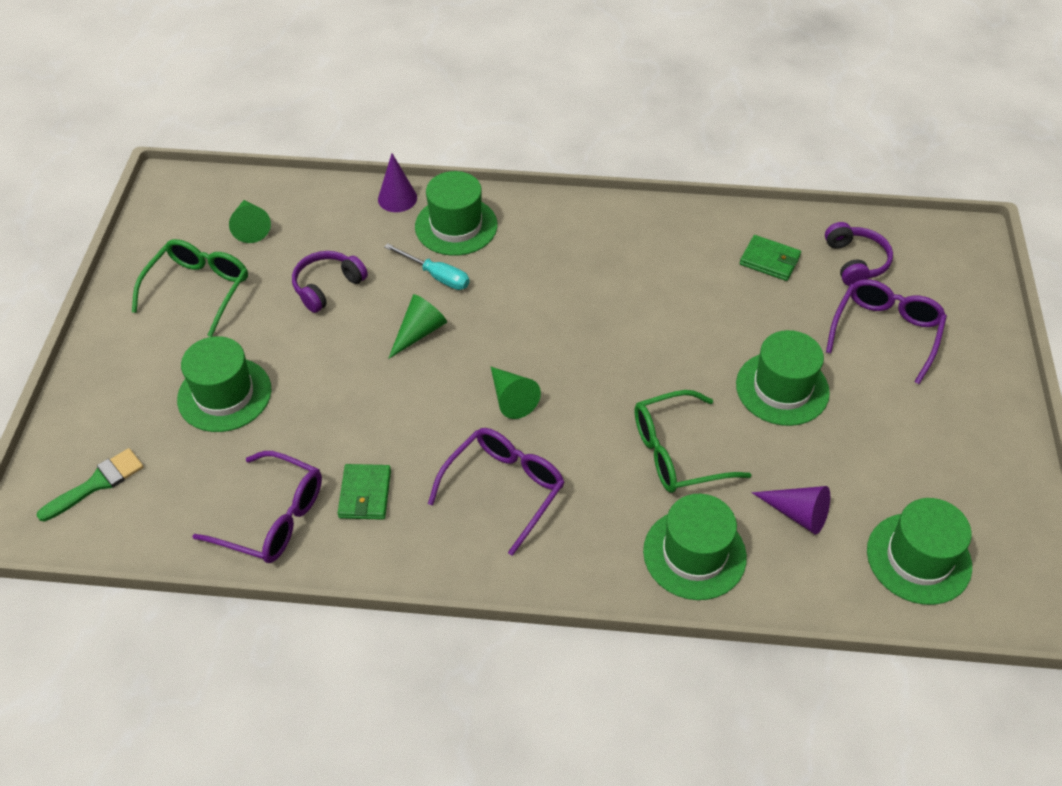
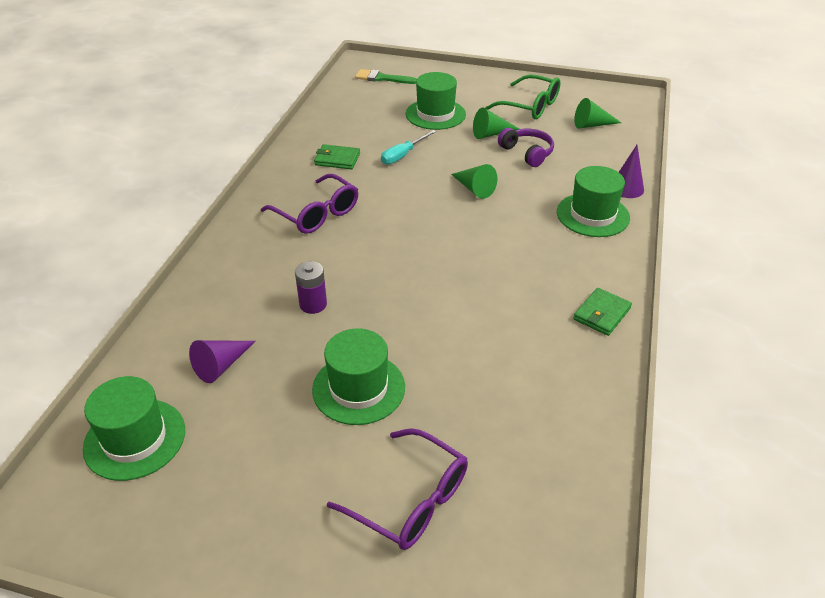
camera: 100 degrees right, 10 degrees down
green brush [36,448,144,522] -> green brush turned 135 degrees clockwise [355,69,417,84]
purple glasses [192,451,322,563] -> none
turquoise screwdriver [384,243,470,290] -> turquoise screwdriver moved to [381,130,436,165]
green cone [491,367,541,419] -> green cone moved to [473,108,519,139]
green glasses [635,390,751,493] -> purple battery [295,261,327,314]
green hat [643,494,747,600] -> none
green wallet [740,235,801,281] -> green wallet moved to [573,288,632,336]
purple headphones [825,222,893,286] -> none

